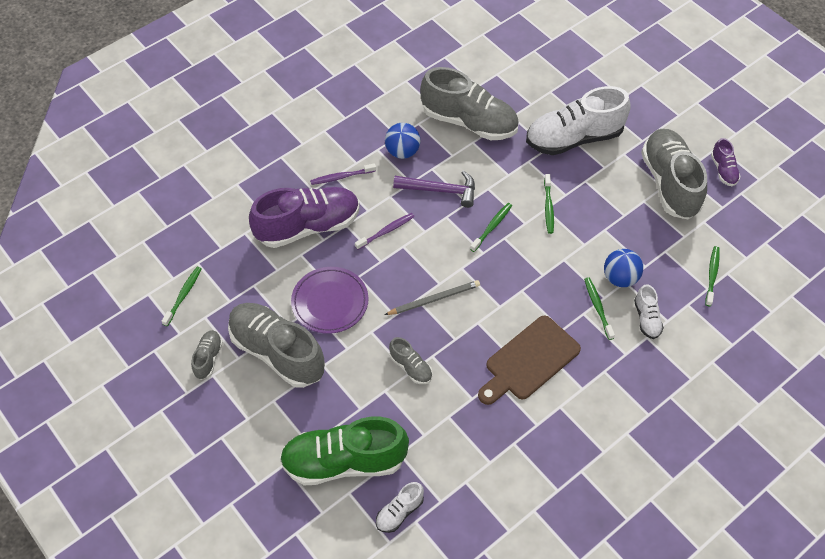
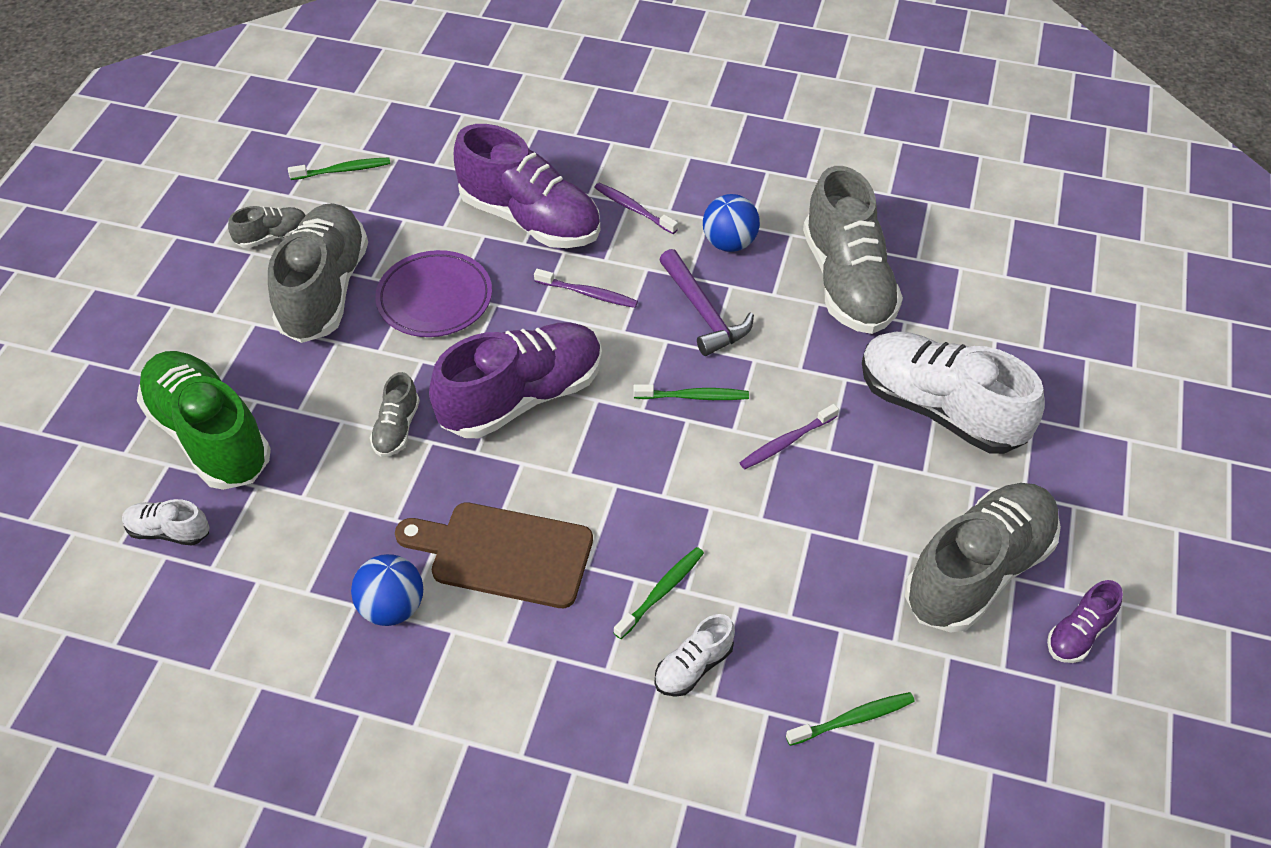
camera: 55 degrees right, 5 degrees down
grey pencil [385,280,480,315] -> purple shoe [429,322,602,438]
green toothbrush [544,174,554,234] -> purple toothbrush [739,404,839,469]
blue ball [604,249,643,287] -> blue ball moved to [351,554,423,626]

